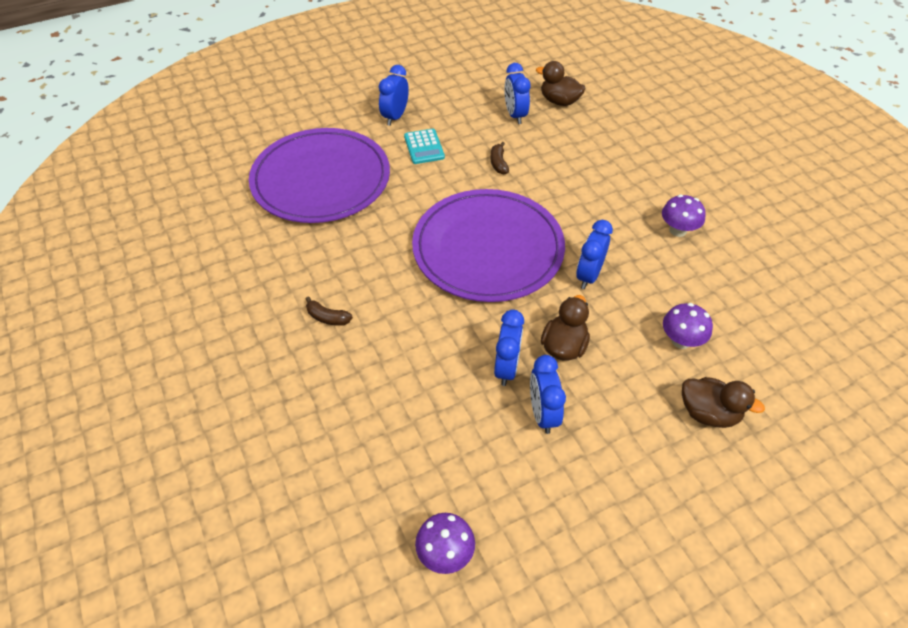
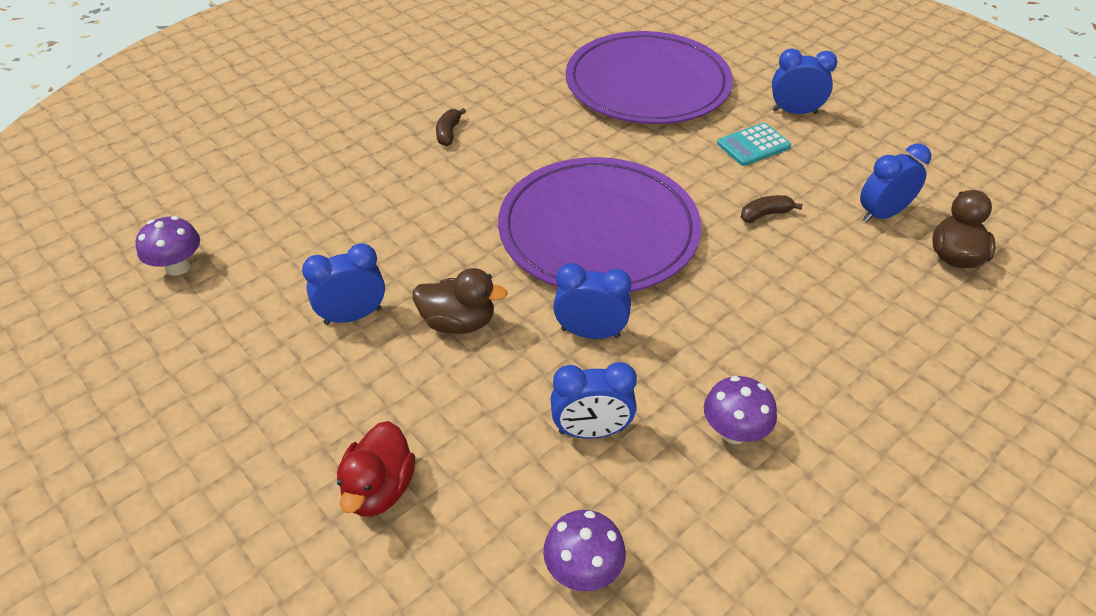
camera: 75 degrees right, 5 degrees down
blue clock [494,310,524,386] -> blue clock moved to [551,362,637,438]
purple mushroom [663,303,713,349] -> purple mushroom moved to [543,510,626,591]
brown duck [682,377,765,428] -> red duck [337,421,415,517]

